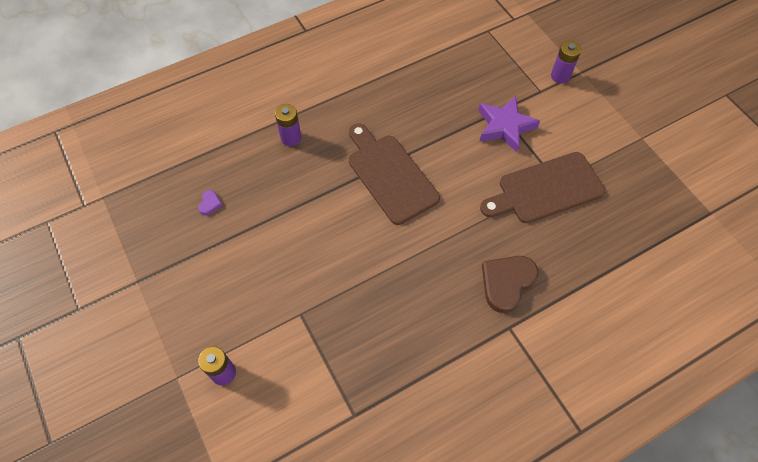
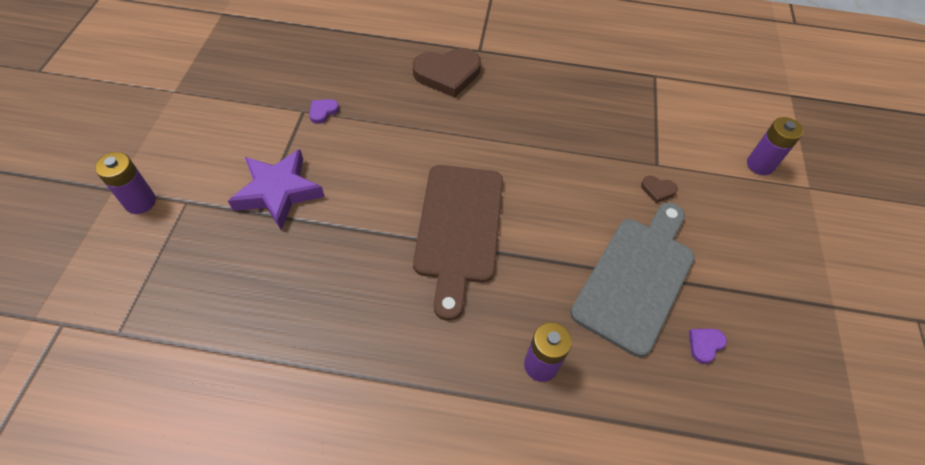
camera: 145 degrees left, 5 degrees down
brown cutting board [480,152,605,223] -> purple heart [309,99,339,124]
none -> grey cutting board [570,203,695,357]
none -> brown heart [641,176,678,203]

